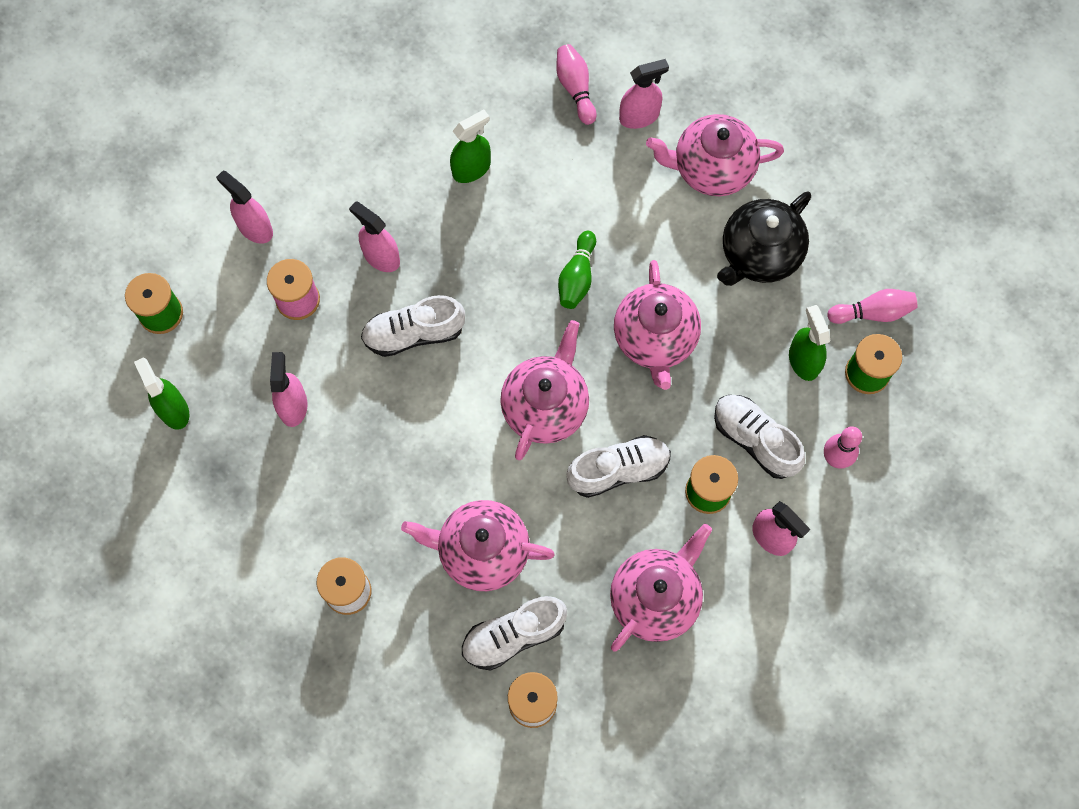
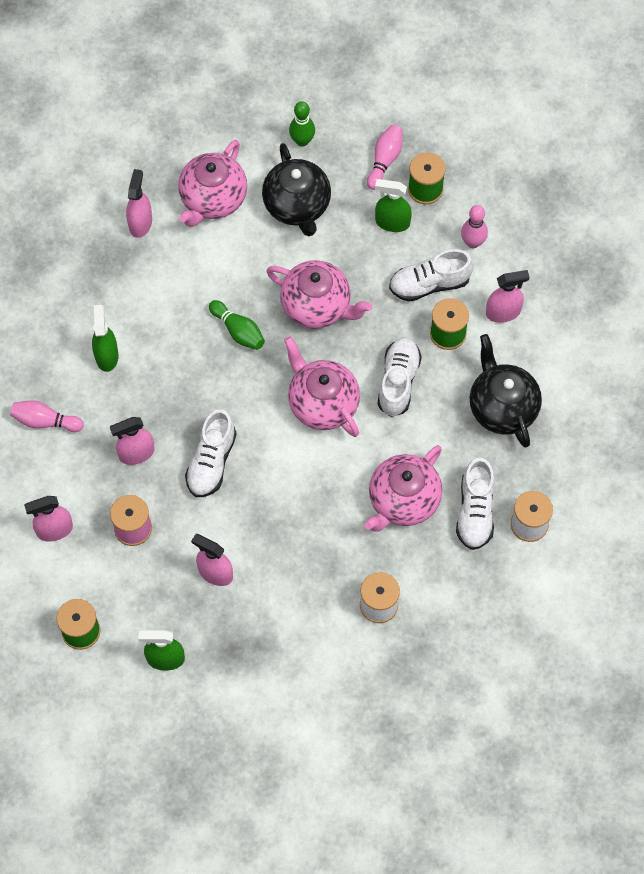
camera: 60 degrees left, 5 degrees down
pink bowling pin [556,44,597,125] -> pink bowling pin moved to [10,400,84,432]
pink teapot [610,524,712,652] -> black teapot [470,334,542,448]
none -> green bowling pin [289,101,315,147]

